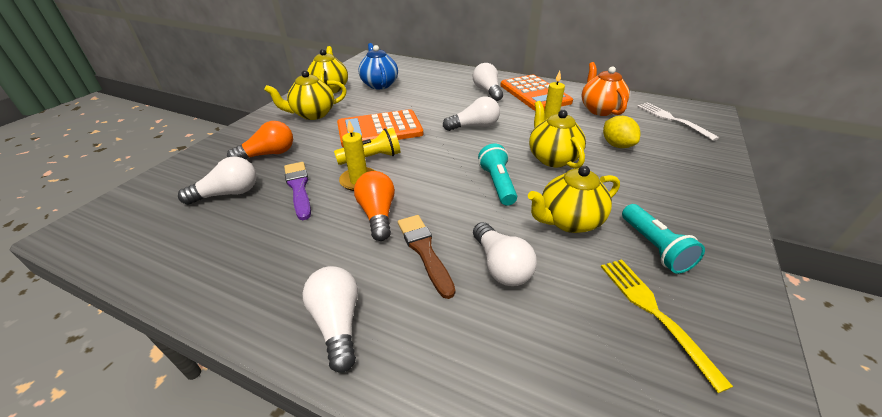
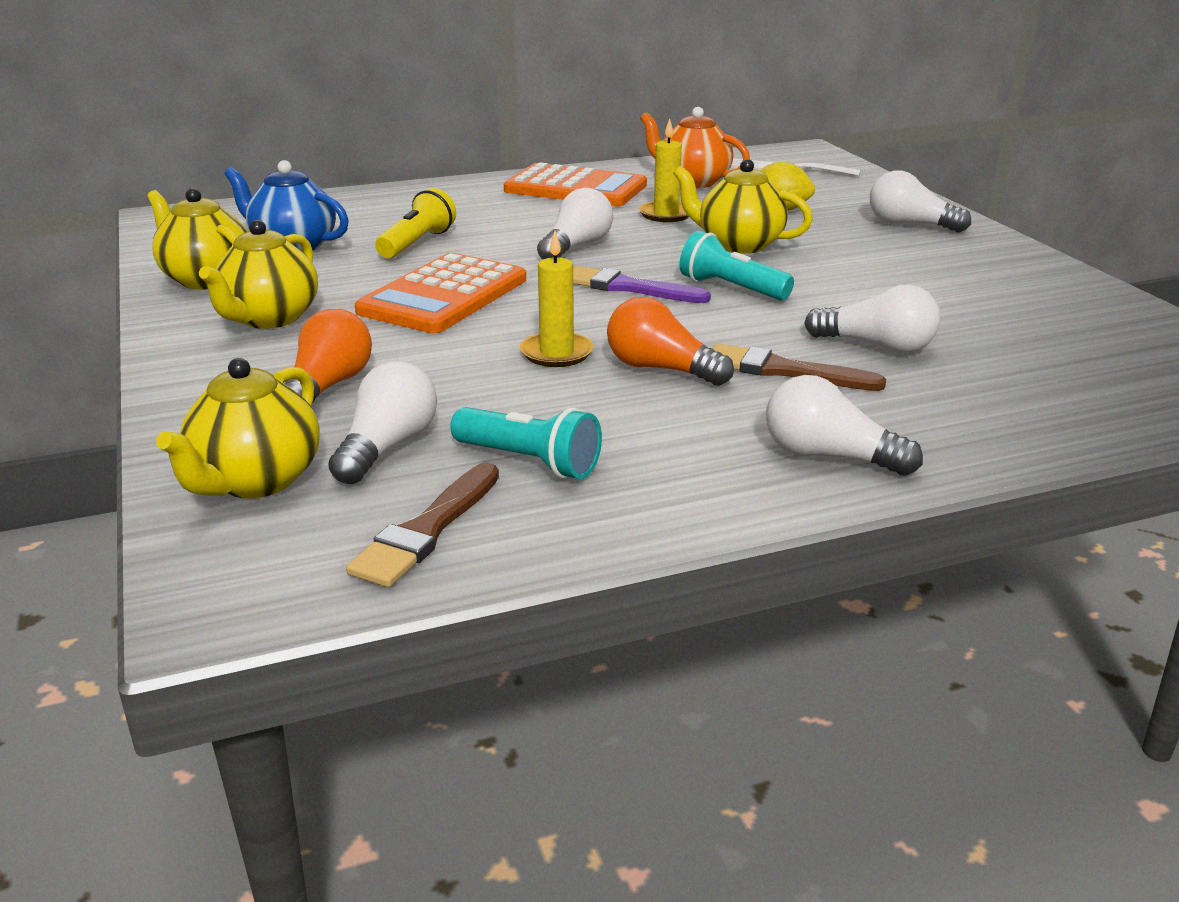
camera: 45 degrees left, 10 degrees down
purple brush [284,162,311,220] -> purple brush moved to [573,266,711,303]
yellow flashlight [334,128,400,165] -> yellow flashlight moved to [375,188,456,258]
white light bulb [473,63,503,101] -> white light bulb moved to [870,170,971,232]
yellow teapot [528,166,620,233] -> yellow teapot moved to [156,358,320,498]
yellow fork [601,260,733,393] -> none
turquoise flashlight [622,204,705,274] -> turquoise flashlight moved to [450,407,602,479]
none -> brown brush [346,463,499,587]

